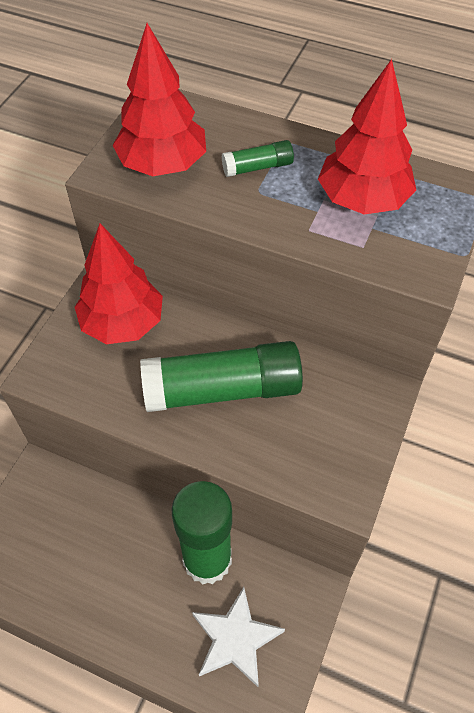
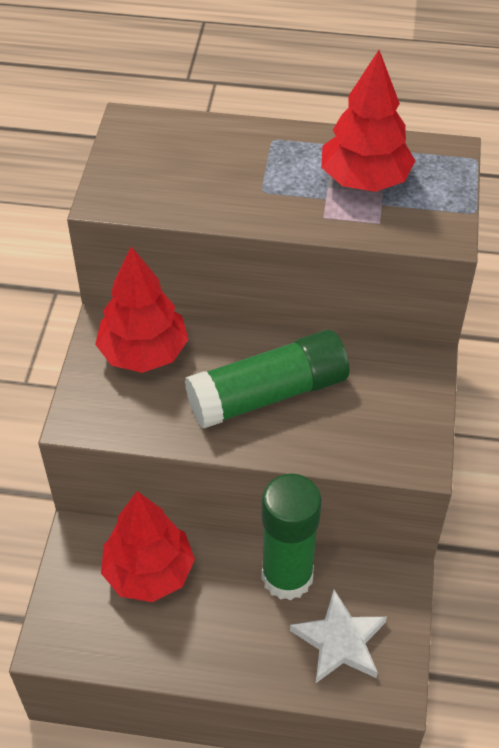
camera: 15 degrees left, 5 degrees down
red tree [113,23,206,176] -> red tree moved to [101,491,195,602]
green glue stick [221,140,294,177] -> none

